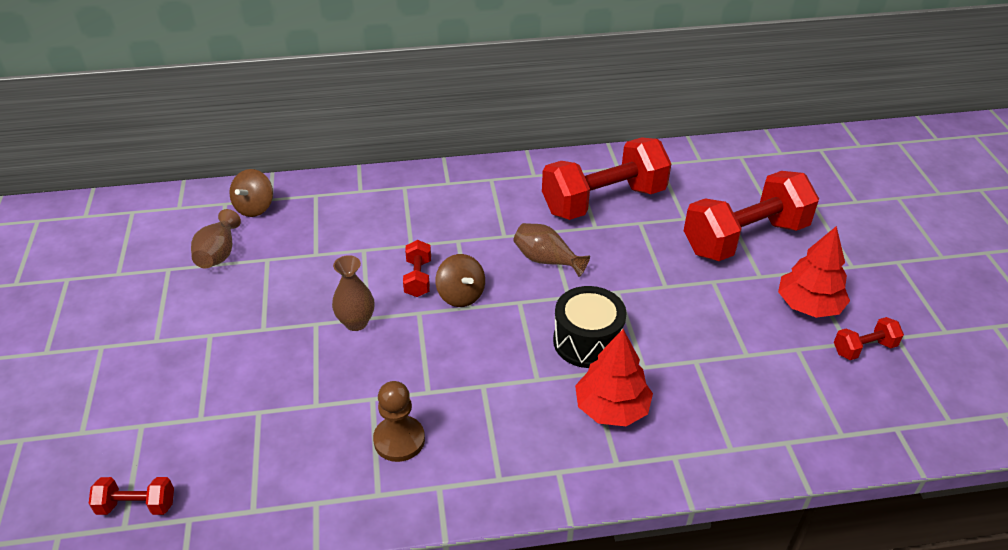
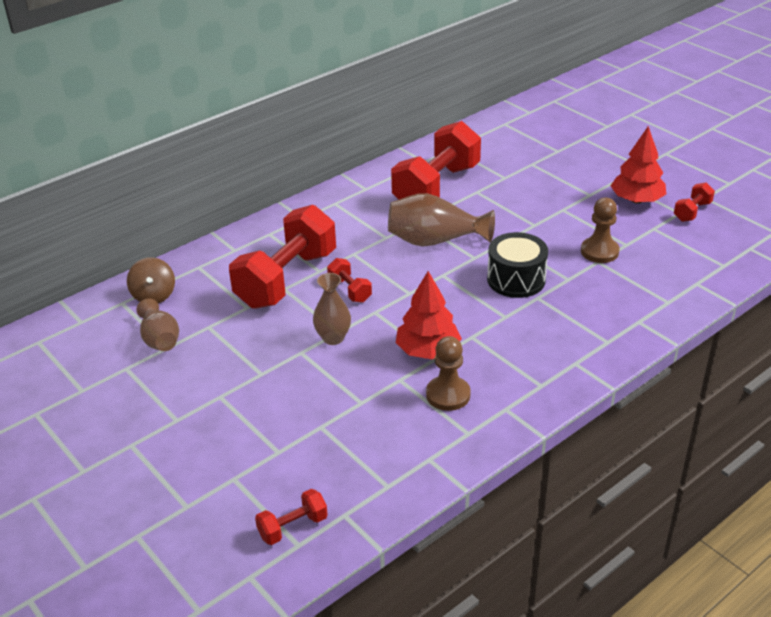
camera: 30 degrees left, 5 degrees down
brown spinning top [435,254,485,307] -> none
brown vase [513,223,590,277] -> brown vase [388,193,495,247], size x1.56
red tree [575,329,653,426] -> red tree moved to [396,271,462,359]
red dumbbell [684,171,819,261] -> red dumbbell moved to [229,205,336,309]
none -> brown pawn [581,198,619,263]

